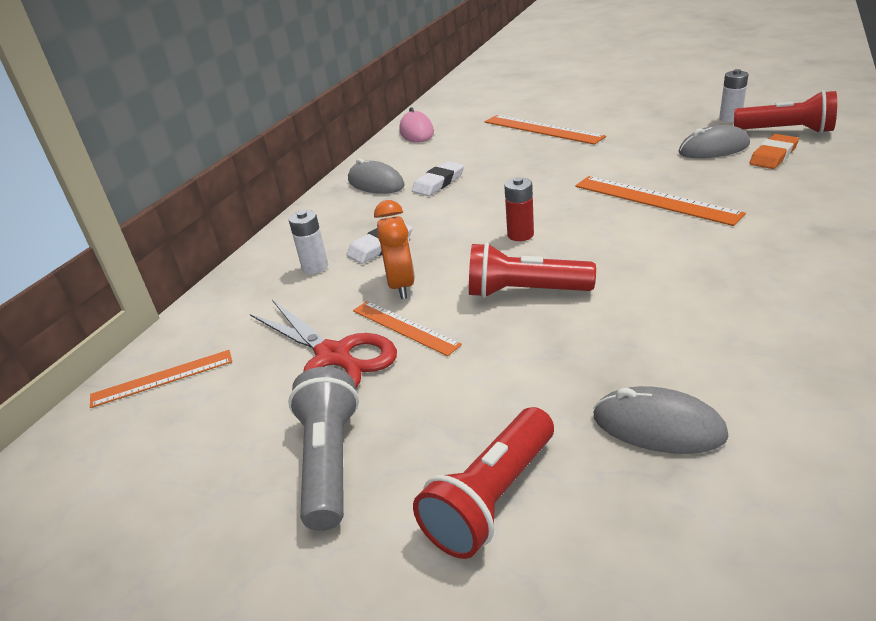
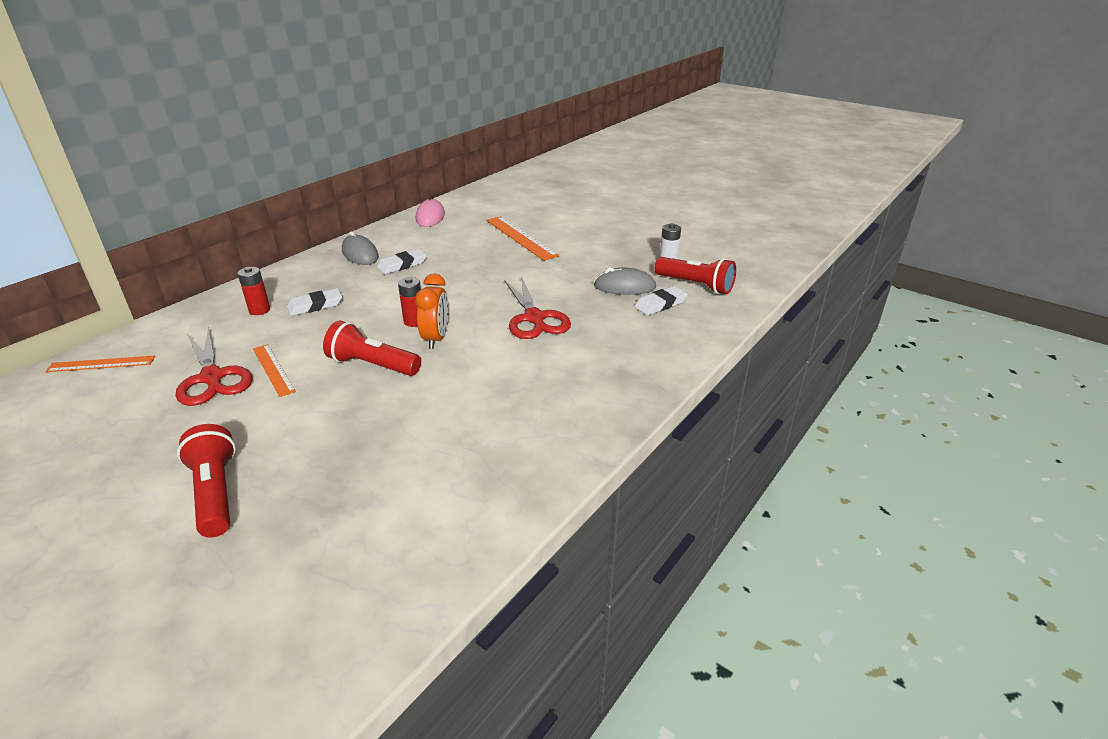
camera: 10 degrees right, 0 degrees up
grey flashlight [288,367,359,531] -> none
white battery [289,210,328,274] -> red battery [237,267,270,315]
orange clock [374,200,415,299] -> orange clock moved to [415,273,449,349]
red flashlight [413,407,554,559] -> red flashlight turned 105 degrees clockwise [177,424,236,538]
orange ruler [575,176,746,226] -> red scissors [504,276,571,339]
grey mouse [593,386,729,454] -> none
orange eraser [749,134,799,169] -> white eraser [635,286,688,315]

